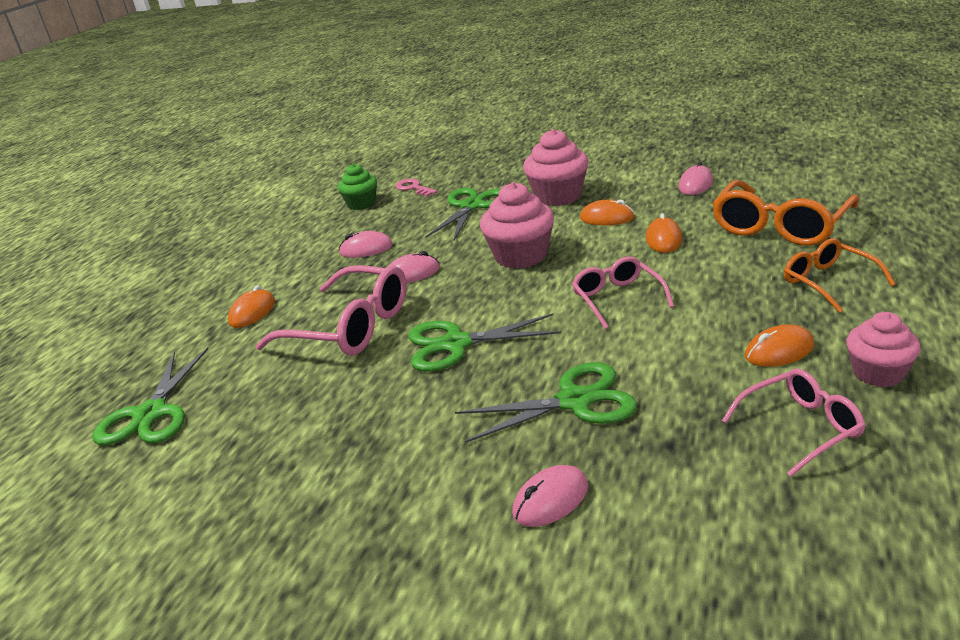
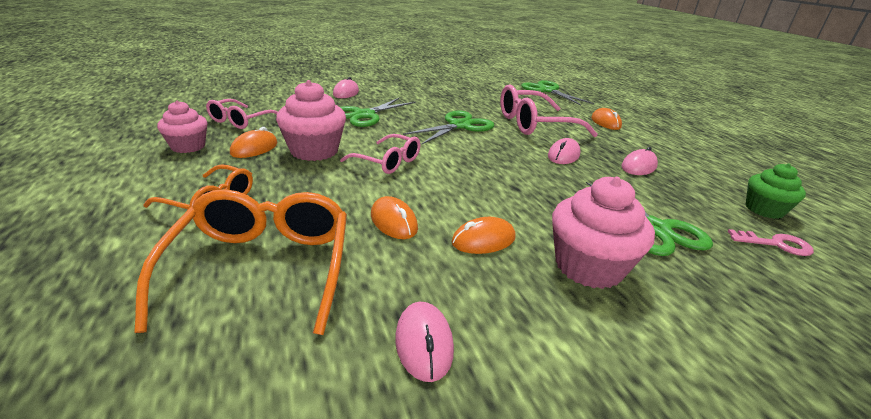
camera: 135 degrees right, 0 degrees up
pink cupcake [480,182,554,269] -> pink cupcake moved to [276,80,346,161]

